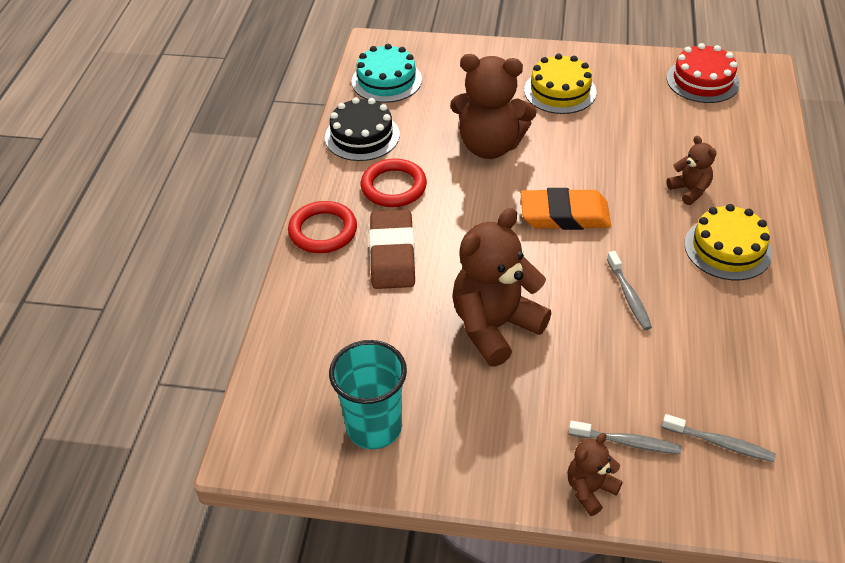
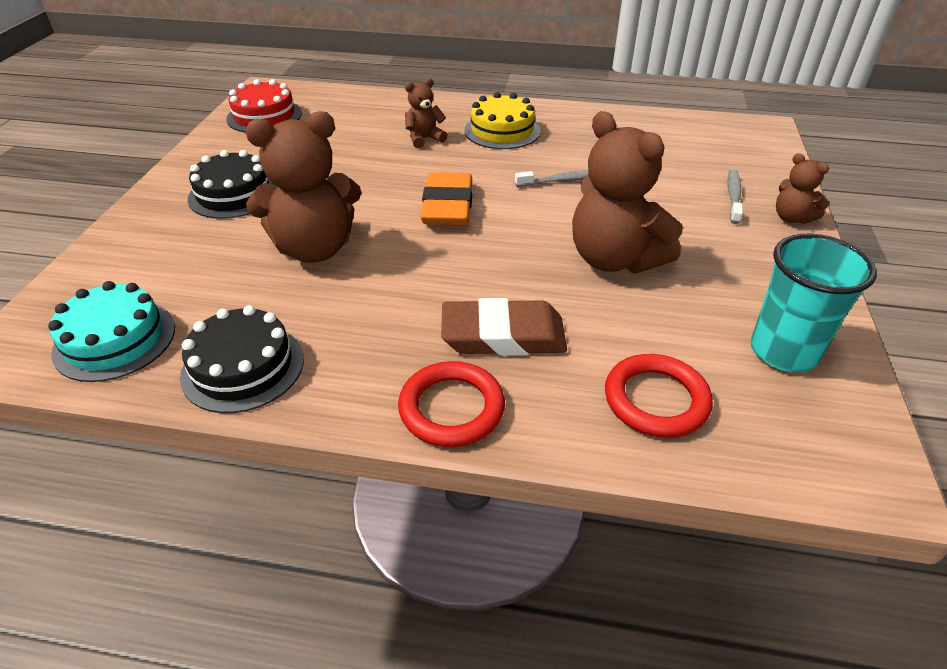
camera: 90 degrees left, 5 degrees down
red ring [361,158,427,207] -> red ring moved to [605,354,713,438]
brown teddy bear [450,54,537,159] -> brown teddy bear turned 60 degrees clockwise [246,111,361,263]
yellow cake [524,53,597,114] -> black cake [187,150,277,219]
grey toothbrush [662,414,776,462] -> none

